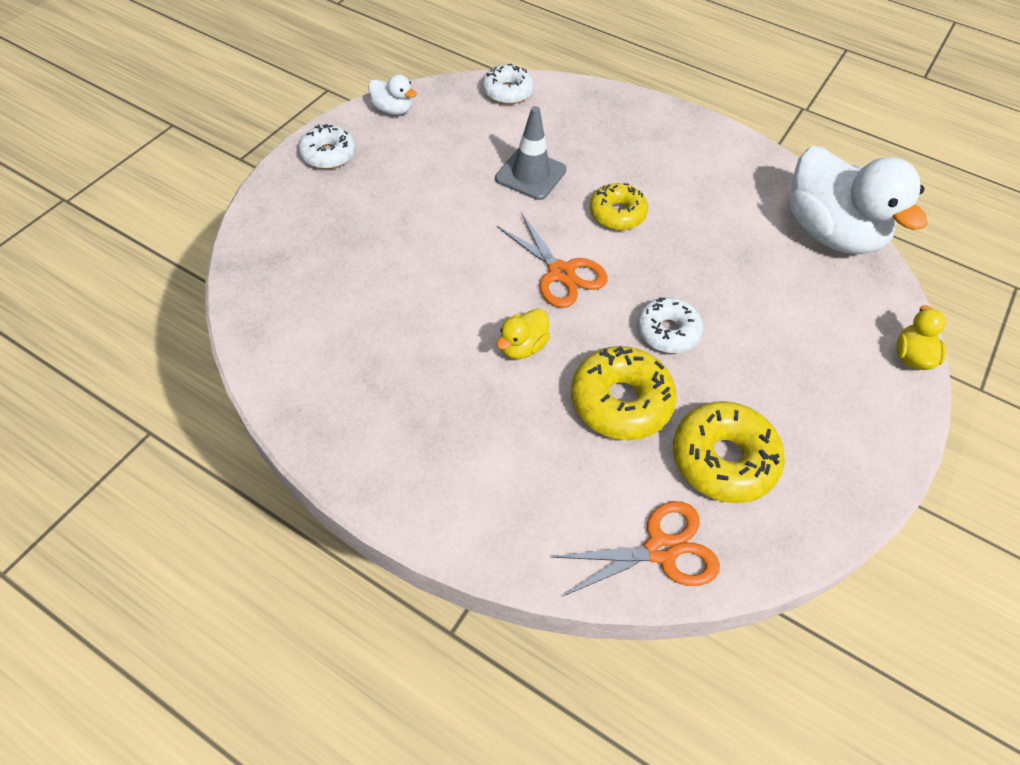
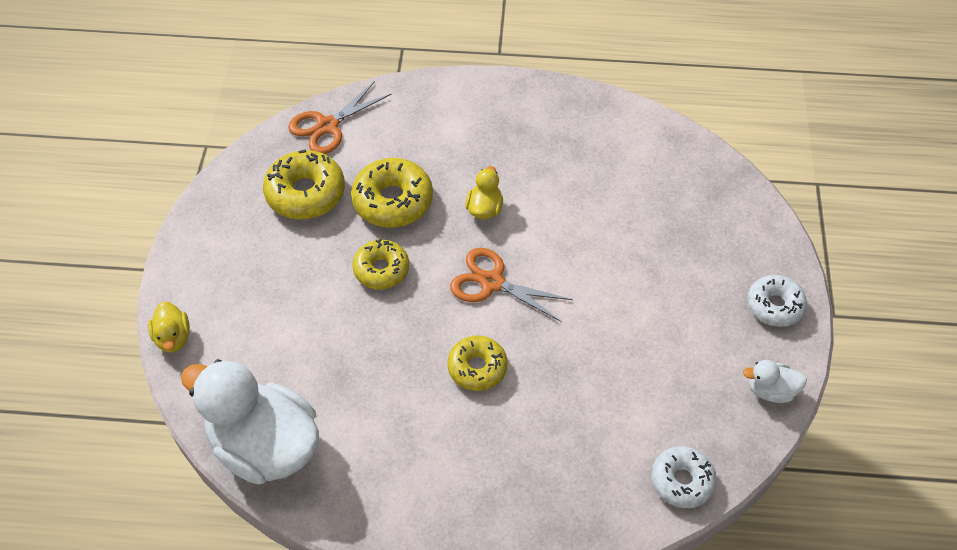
camera: 155 degrees right, 0 degrees up
grey traffic cone [495,106,567,200] -> none
white donut [637,297,703,353] -> yellow donut [352,239,409,289]

